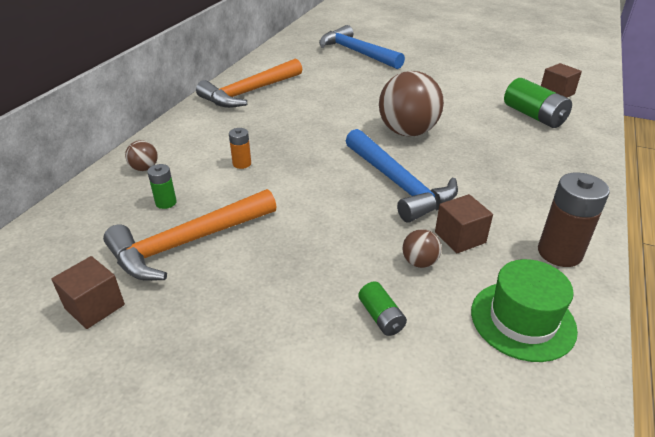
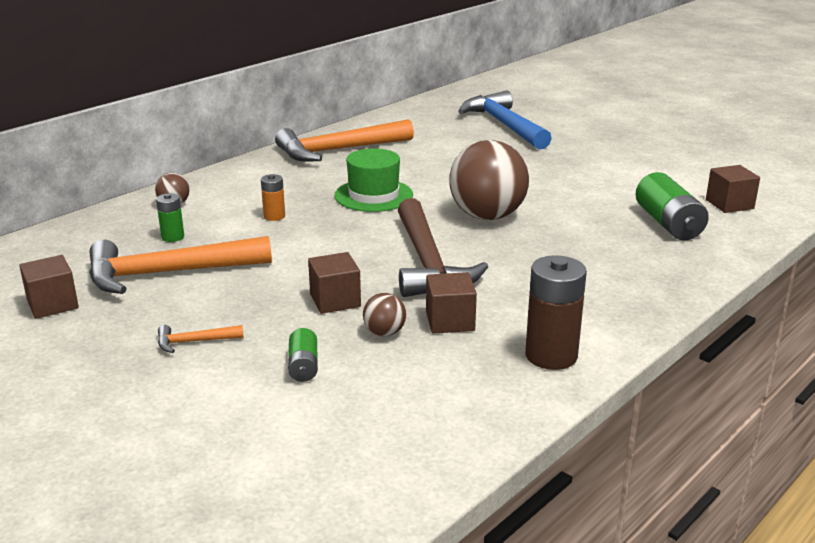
camera: 20 degrees right, 10 degrees down
blue hammer [346,129,458,223] -> brown hammer [398,198,488,297]
green hat [471,259,578,362] -> green hat moved to [334,148,413,212]
none -> orange hammer [158,325,244,353]
none -> brown cube [308,252,361,314]

